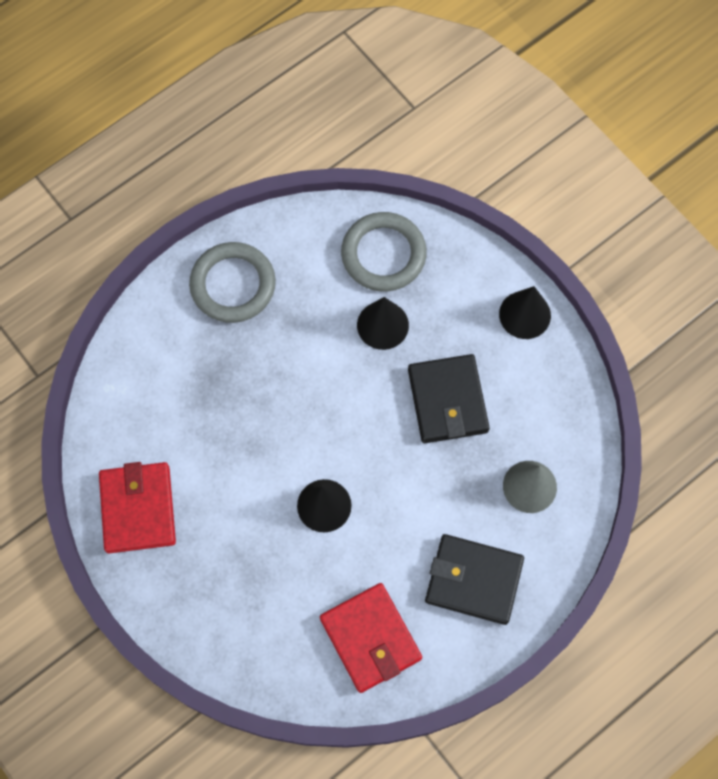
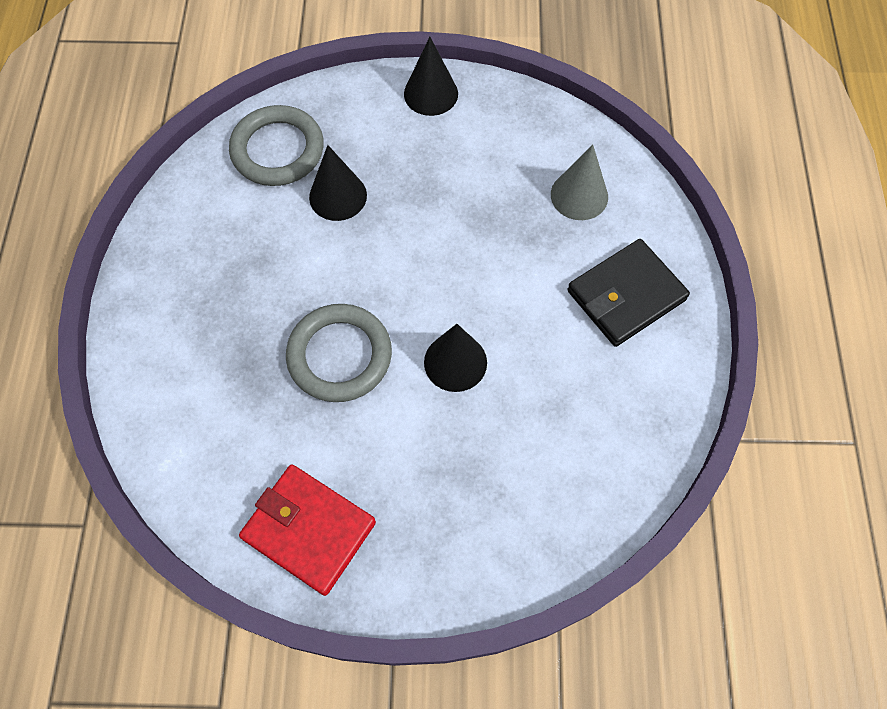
camera: 50 degrees left, 5 degrees down
grey ring [189,242,276,323] -> grey ring moved to [286,304,392,402]
red wallet [320,583,422,693] -> none
black wallet [408,354,490,443] -> none

